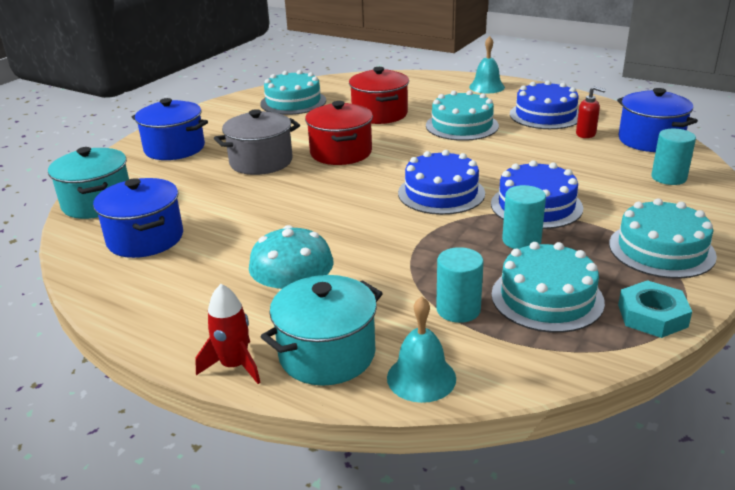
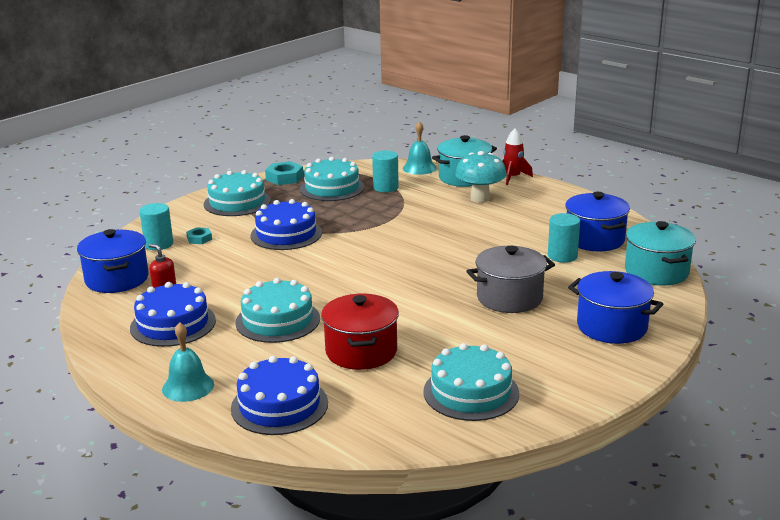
camera: 170 degrees left, 5 degrees down
red pot [305,101,373,165] -> none
blue cake [398,150,485,215] -> blue cake moved to [231,356,328,435]
turquoise cylinder [502,185,546,249] -> turquoise cylinder moved to [548,213,580,263]
none -> turquoise nut [186,227,212,244]

